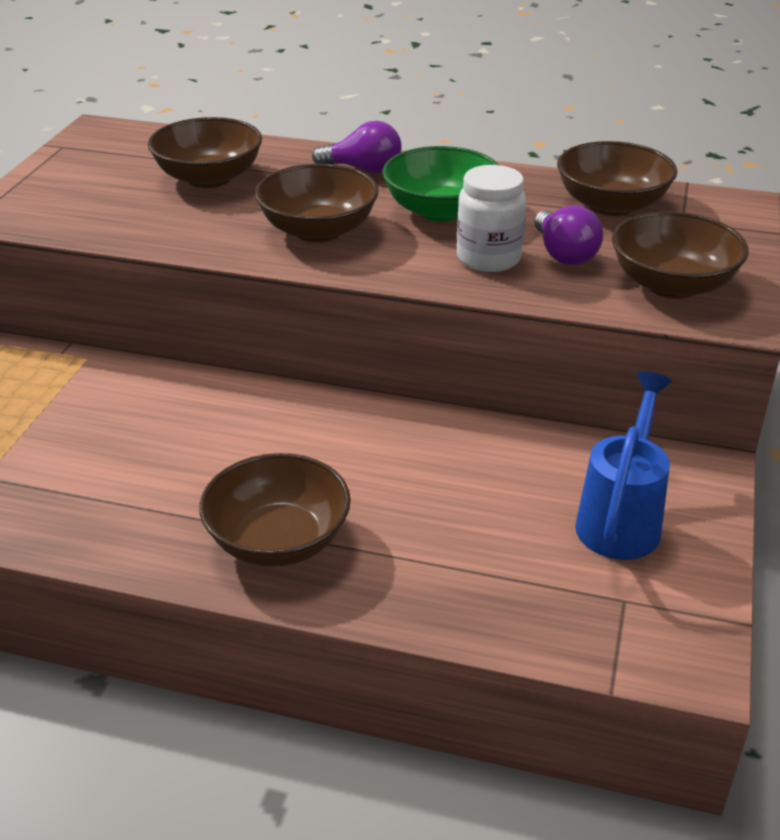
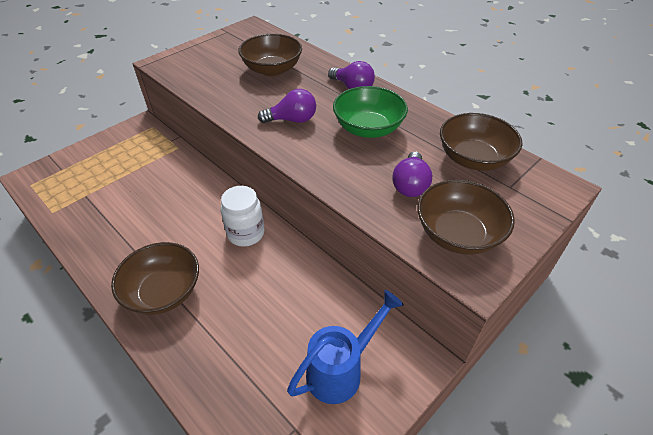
camera: 30 degrees right, 10 degrees up
brown bowl [255,164,378,242] -> purple light bulb [258,89,316,123]
white jar [457,165,526,272] -> white jar moved to [221,186,264,247]

